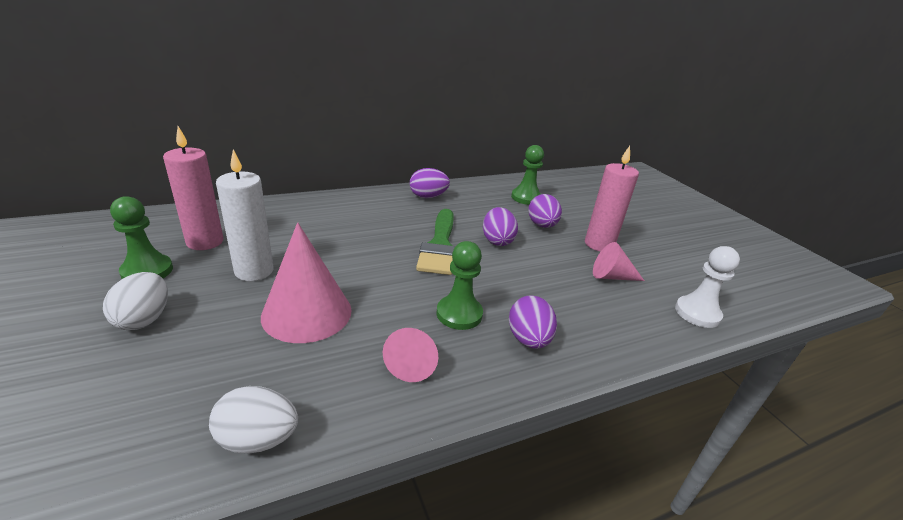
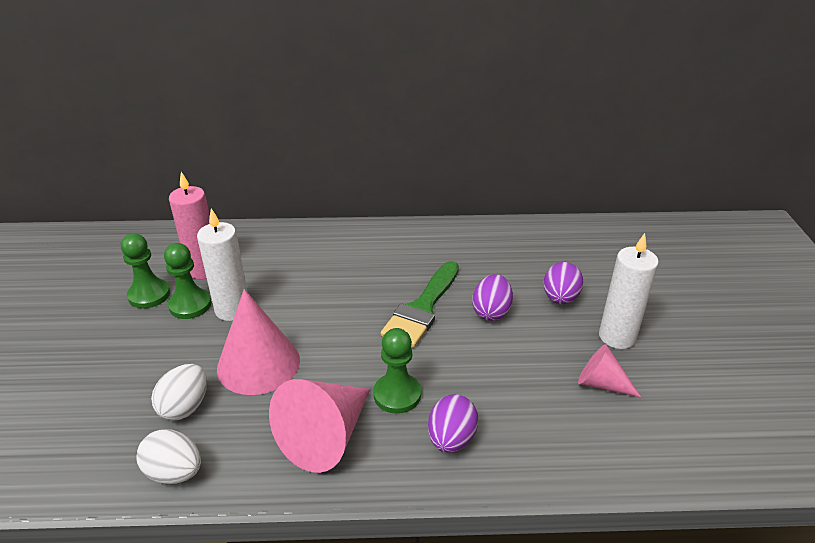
camera: 25 degrees right, 5 degrees up
white egg [103,272,168,330] -> white egg moved to [151,364,207,421]
pink cone [383,328,438,382] -> pink cone [269,379,370,473], size x1.78
purple egg [410,168,450,198] -> none
green pawn [511,145,544,205] -> green pawn moved to [164,243,211,319]
pink candle [585,146,639,252] -> white candle [599,233,659,349]
white pawn [675,246,740,328] -> none

